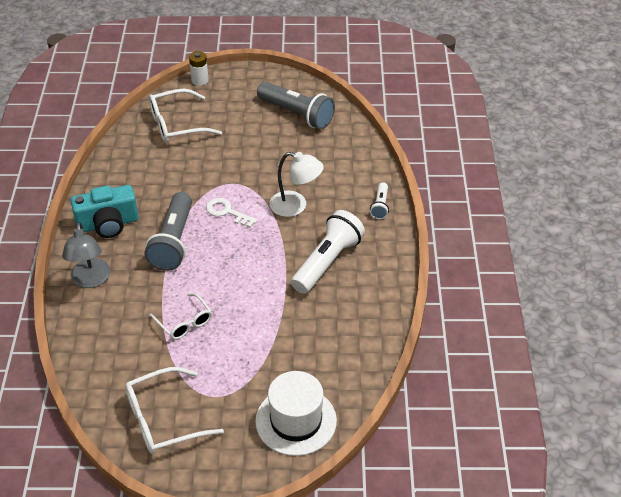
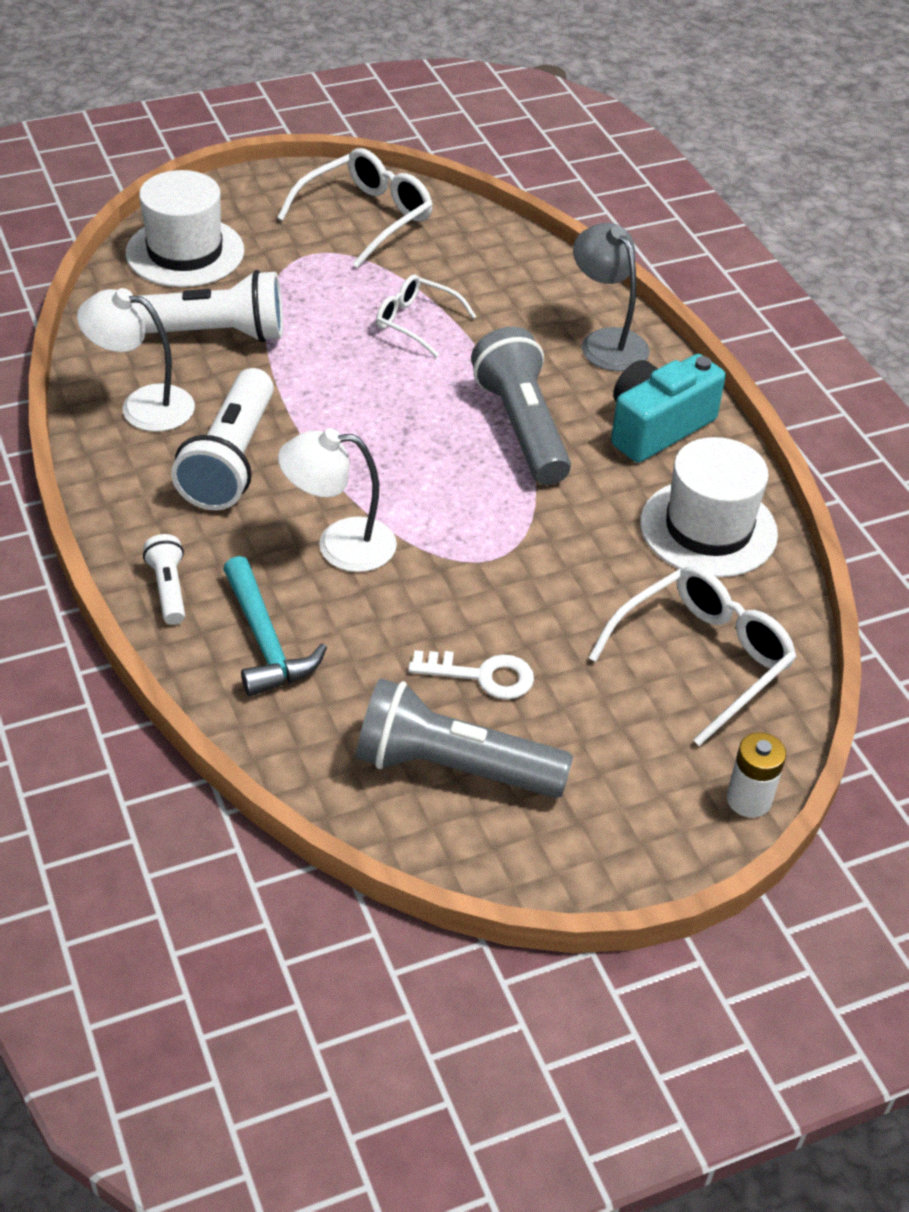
camera: 155 degrees right, 0 degrees up
white key [206,198,258,228] -> white key moved to [408,650,534,699]
none -> white lamp [77,288,195,432]
none -> white flashlight [139,270,283,343]
none -> turquoise hammer [223,556,327,697]
none -> white hat [640,437,778,577]

